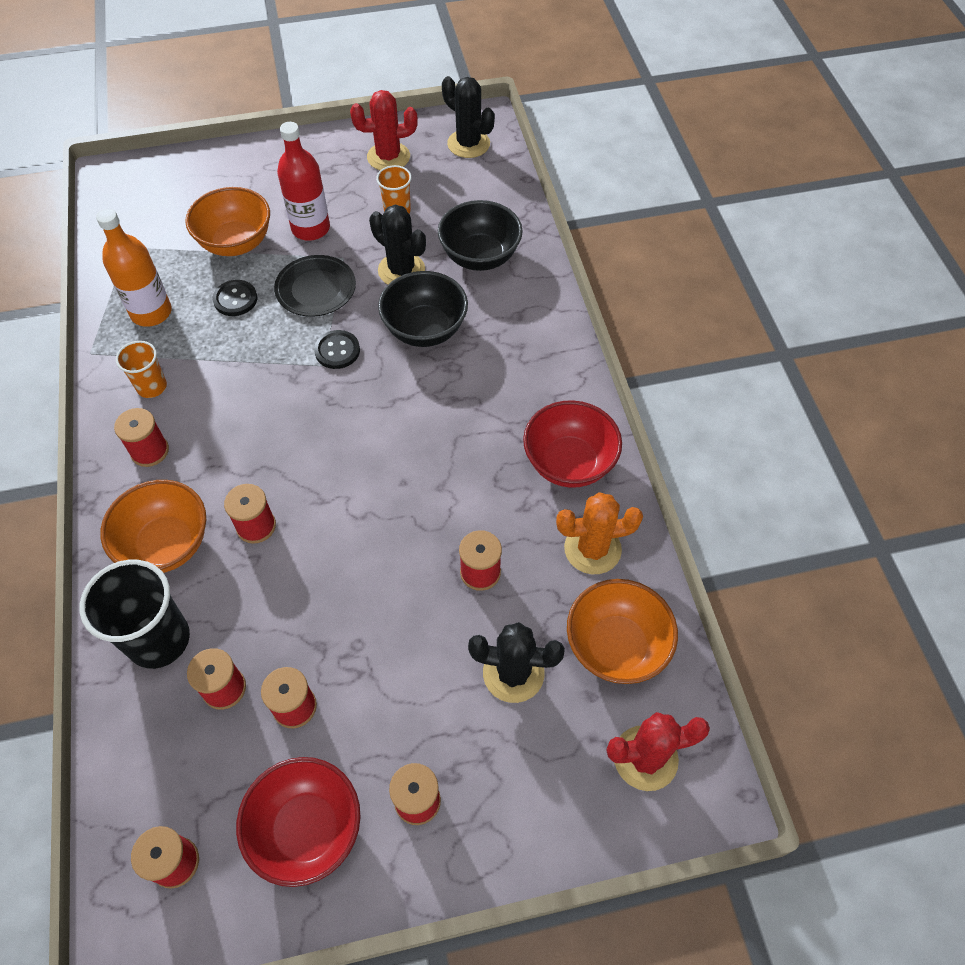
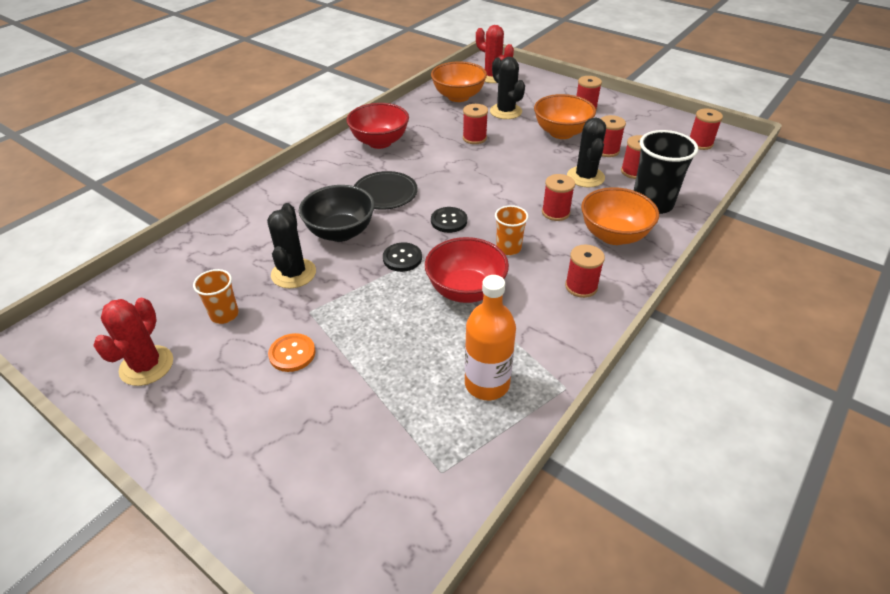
camera: 130 degrees left, 15 degrees down
orange cup [116,341,167,398] -> orange cup moved to [495,205,528,255]
orange bowl [185,187,270,256] -> orange bowl moved to [534,94,596,139]
black button [213,280,257,316] -> black button moved to [431,207,467,233]
red bowl [236,757,361,887] -> red bowl moved to [425,237,509,303]
black plate [274,255,356,317] -> black plate moved to [354,171,418,210]
red bottle [277,122,330,241] -> orange button [268,333,315,372]
red cactus [350,90,418,170] -> red cactus turned 60 degrees clockwise [93,298,173,386]
black bowl [438,200,523,271] -> none
black cactus [442,76,495,158] -> black cactus moved to [567,117,606,188]
orange cactus [556,492,643,574] -> none

